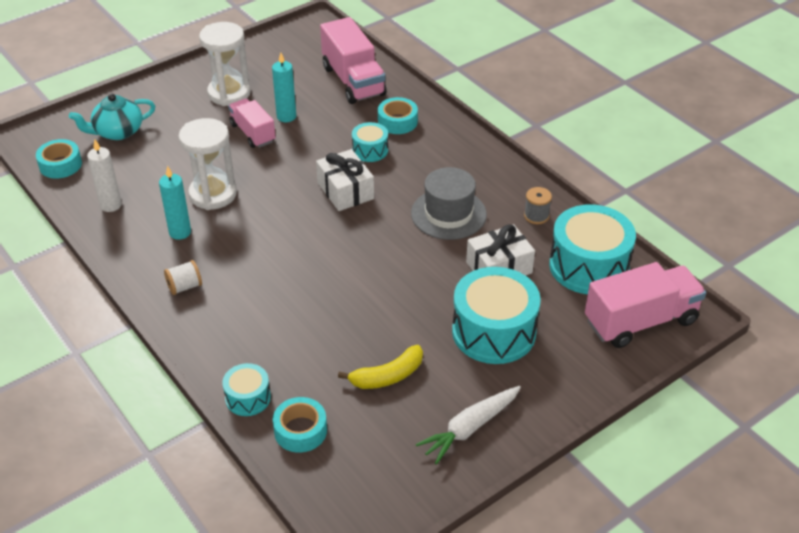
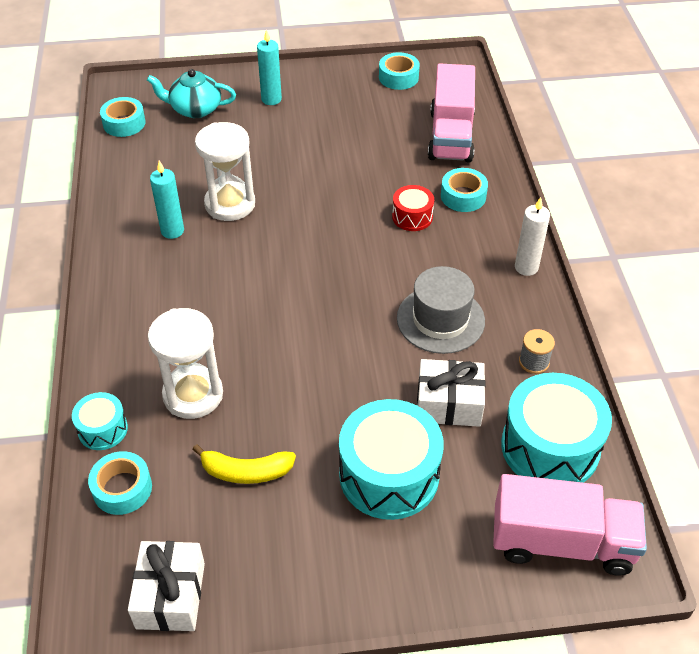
camera: 30 degrees right, 5 degrees up
white candle [87,140,122,212] -> white candle moved to [515,197,550,276]
white spool [164,260,202,295] -> none
white hourglass [199,22,251,106] -> white hourglass moved to [148,308,223,419]
pink truck [228,98,276,148] -> none
turquoise candle [272,53,296,122] -> turquoise candle moved to [257,29,282,105]
white gift [316,149,374,211] -> white gift moved to [128,541,205,631]
turquoise drum [352,122,388,162] -> red drum [392,185,434,231]
white carrot [416,386,521,465] -> none
none -> turquoise tape [379,52,420,90]

